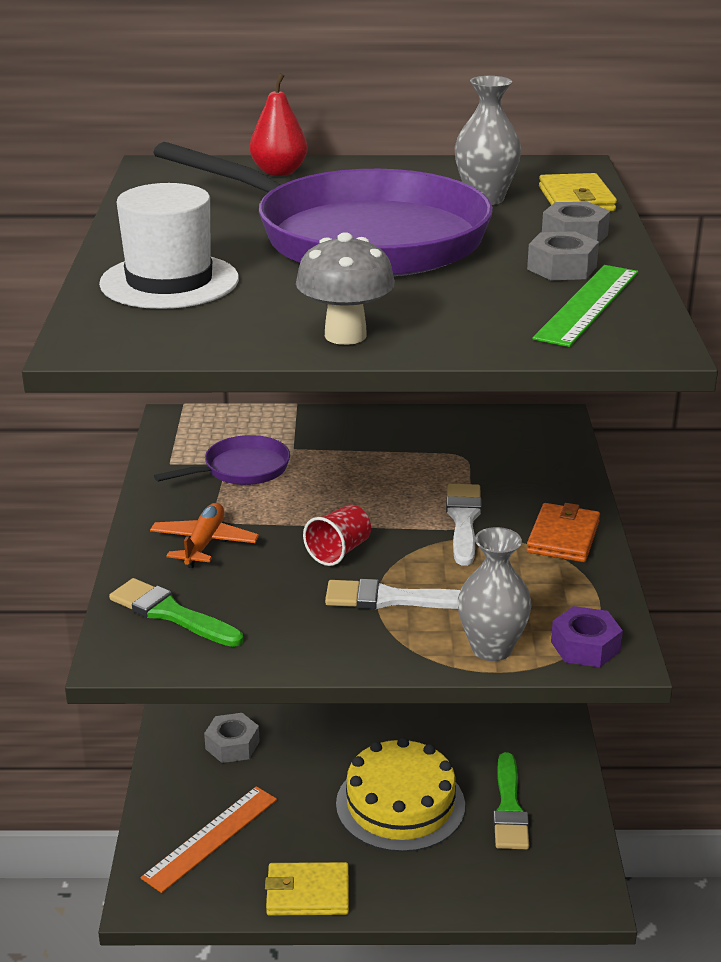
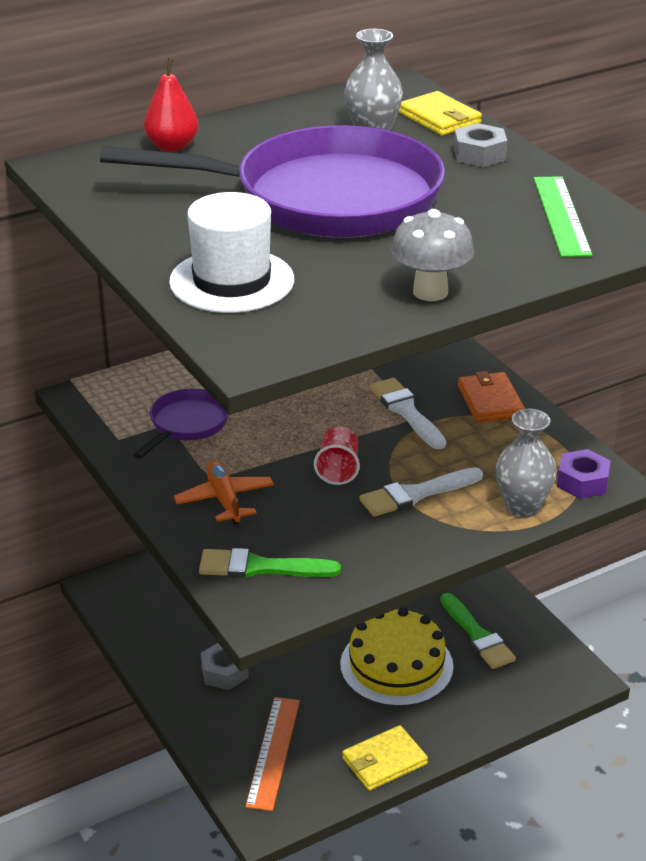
camera: 30 degrees left, 5 degrees up
grey nut [527,231,599,280] -> none

